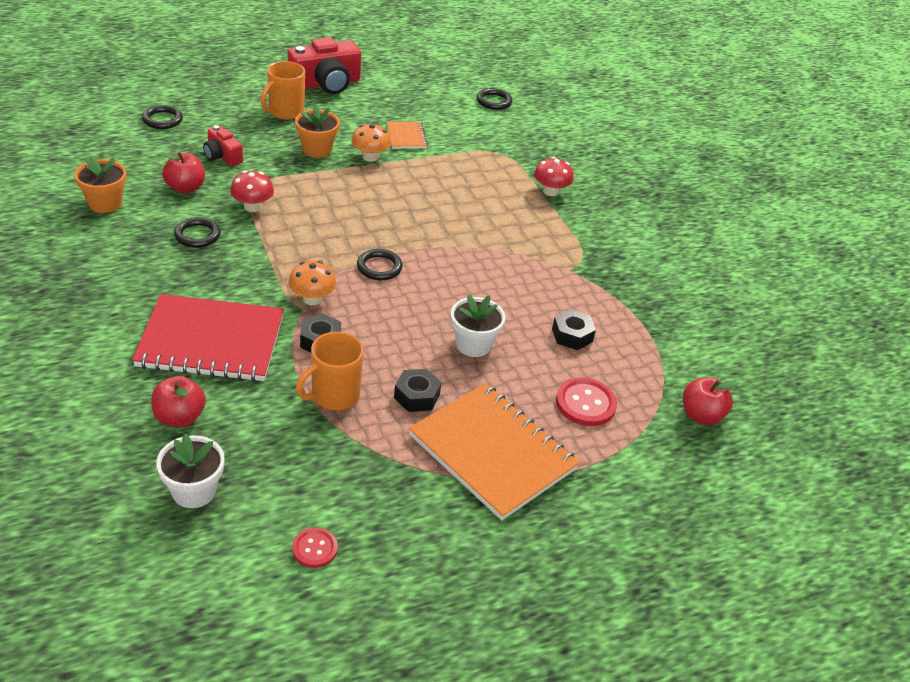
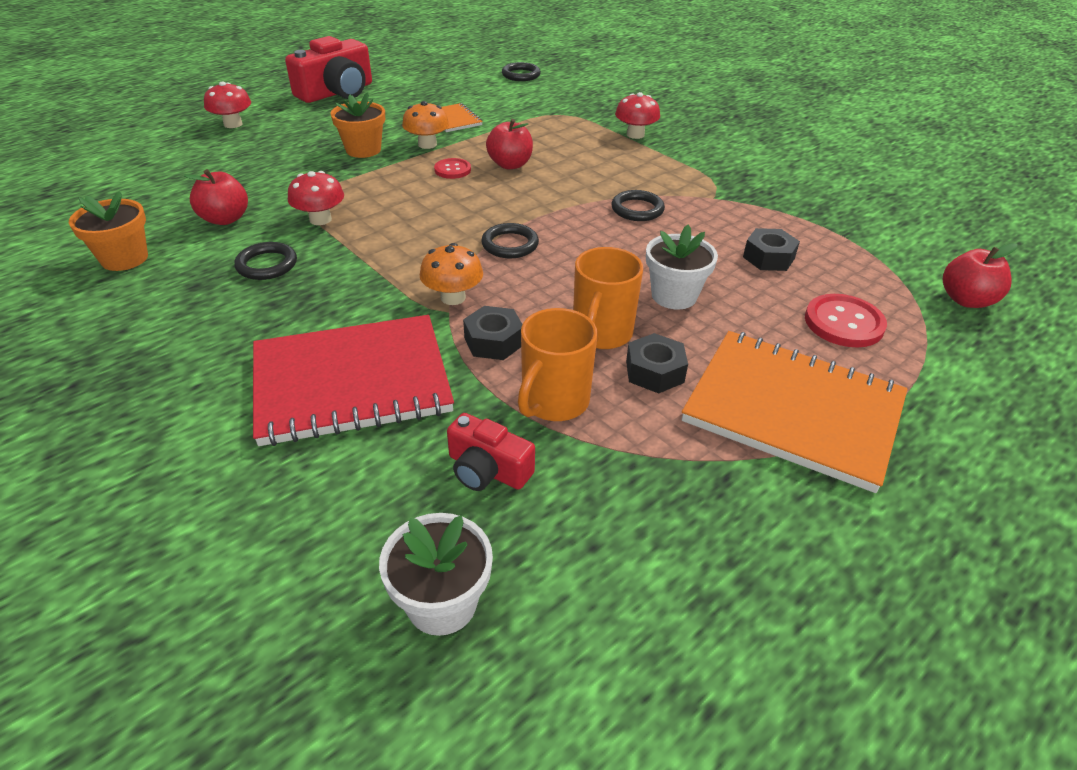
camera: 15 degrees left, 0 degrees up
black ring [142,105,183,129] -> black ring moved to [611,190,665,221]
red apple [151,376,206,427] -> red apple moved to [486,119,533,169]
red camera [203,126,243,166] -> red camera moved to [447,413,535,491]
orange mug [260,61,305,120] -> orange mug moved to [573,247,643,349]
red button [292,527,338,568] -> red button moved to [434,158,471,179]
none -> red mushroom [204,82,251,128]

